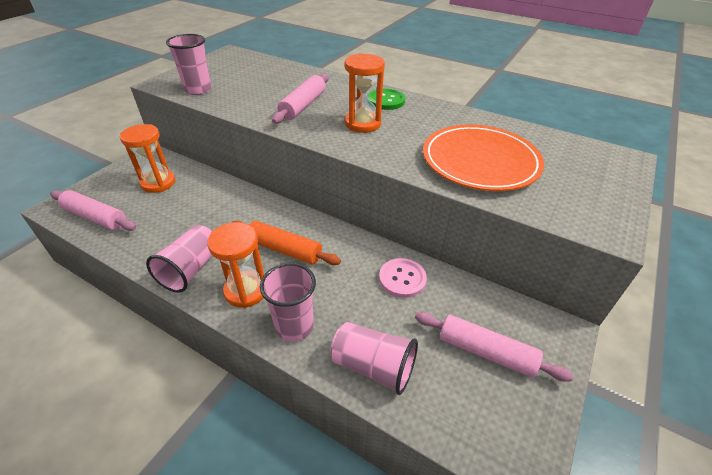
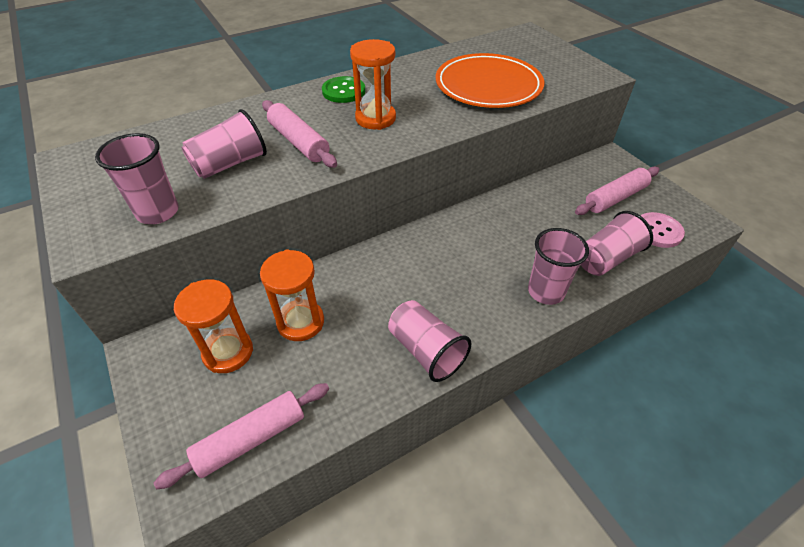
camera: 60 degrees left, 5 degrees up
orange hourglass [207,222,264,308] -> orange hourglass moved to [260,249,324,341]
orange rolling pin [231,221,341,265] -> none
pink button [379,258,427,298] -> pink button moved to [641,212,685,248]
none -> pink cup [181,109,267,179]

